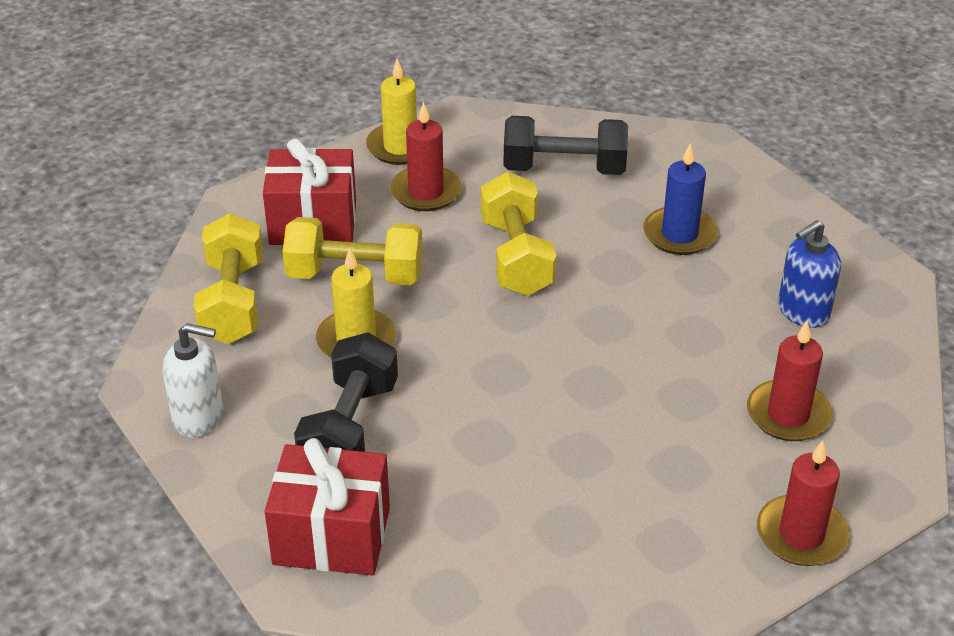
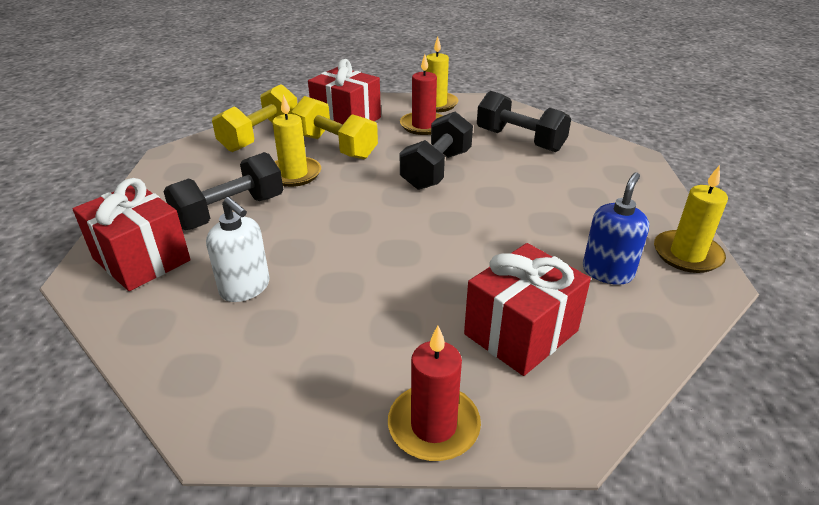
camera: 35 degrees right, 5 degrees down
white soap dispenser [162,323,223,438] -> white soap dispenser moved to [206,197,269,302]
yellow dumbbell [481,172,557,296] -> black dumbbell [400,111,473,190]
blue candle [643,143,718,255] -> none
red candle [747,321,832,441] -> red gift [464,243,591,376]
blue soap dispenser [778,220,841,328] -> blue soap dispenser turned 120 degrees clockwise [583,173,649,285]
none -> yellow candle [654,165,728,273]

